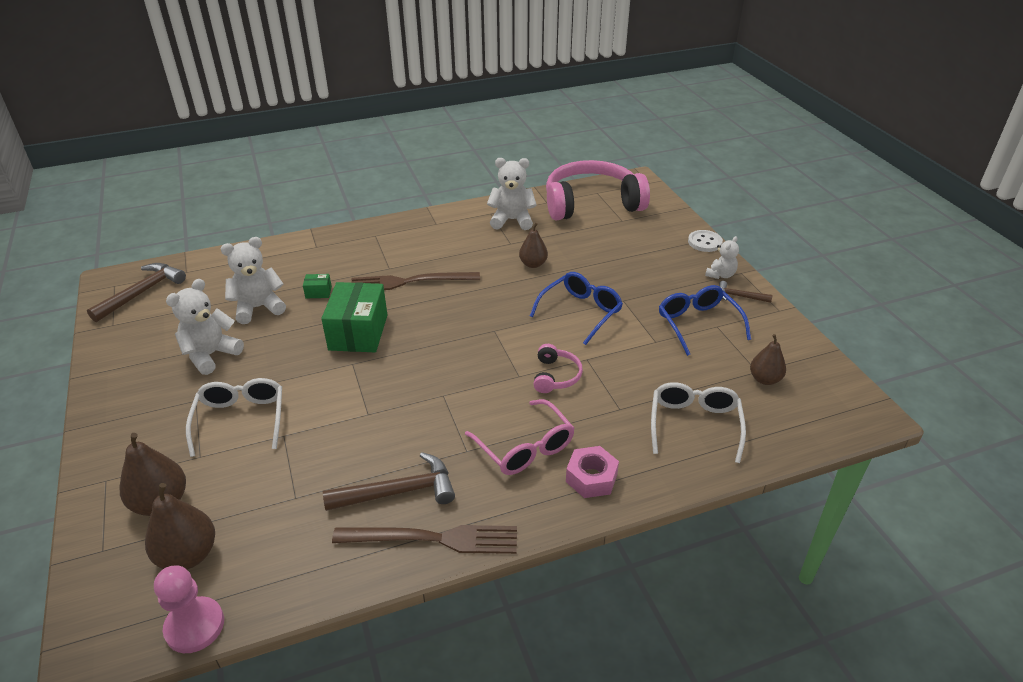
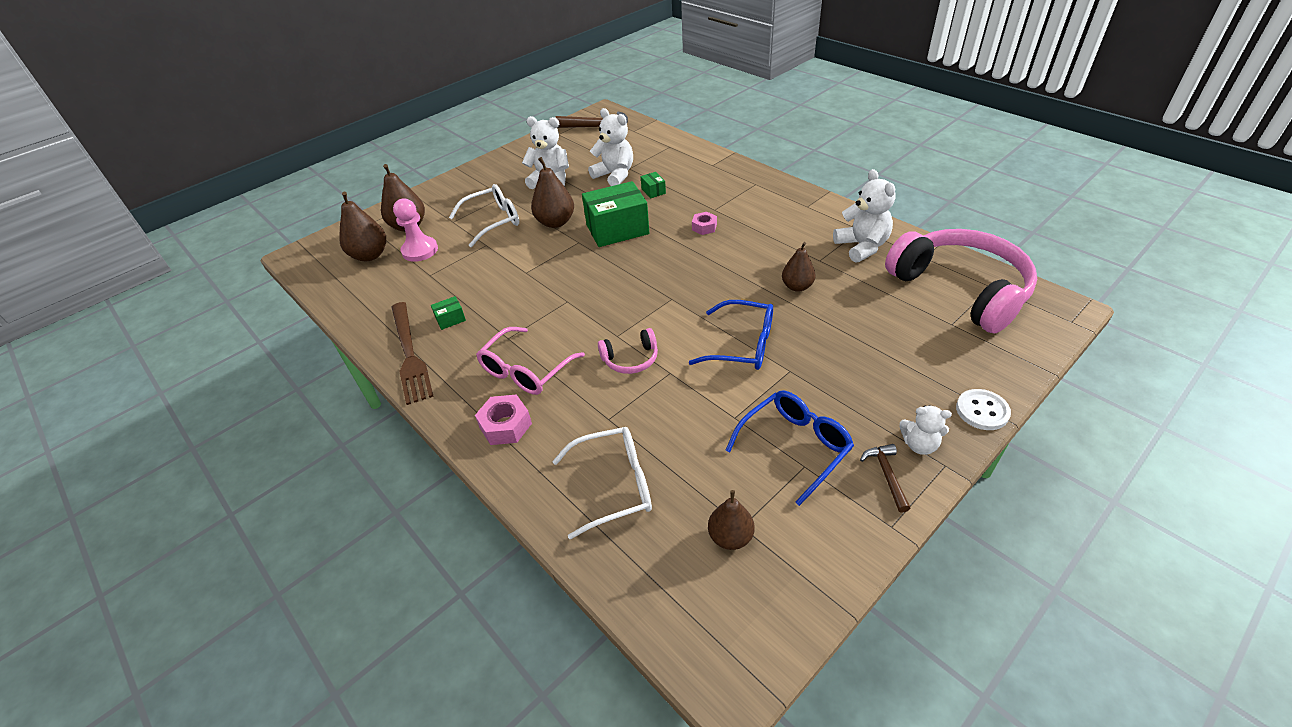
camera: 70 degrees right, 5 degrees up
pink pawn [154,565,224,653] -> pink pawn moved to [393,199,438,262]
brown hammer [323,452,455,511] -> green box [431,296,466,330]
brown fork [351,272,480,290] -> pink nut [692,212,717,235]
none -> brown pear [531,157,574,228]

